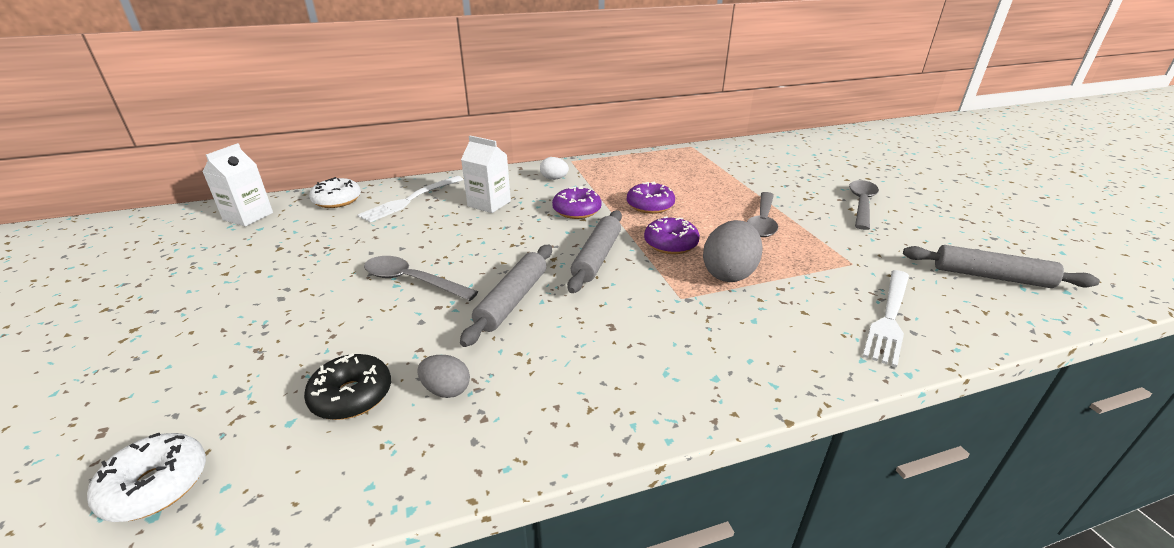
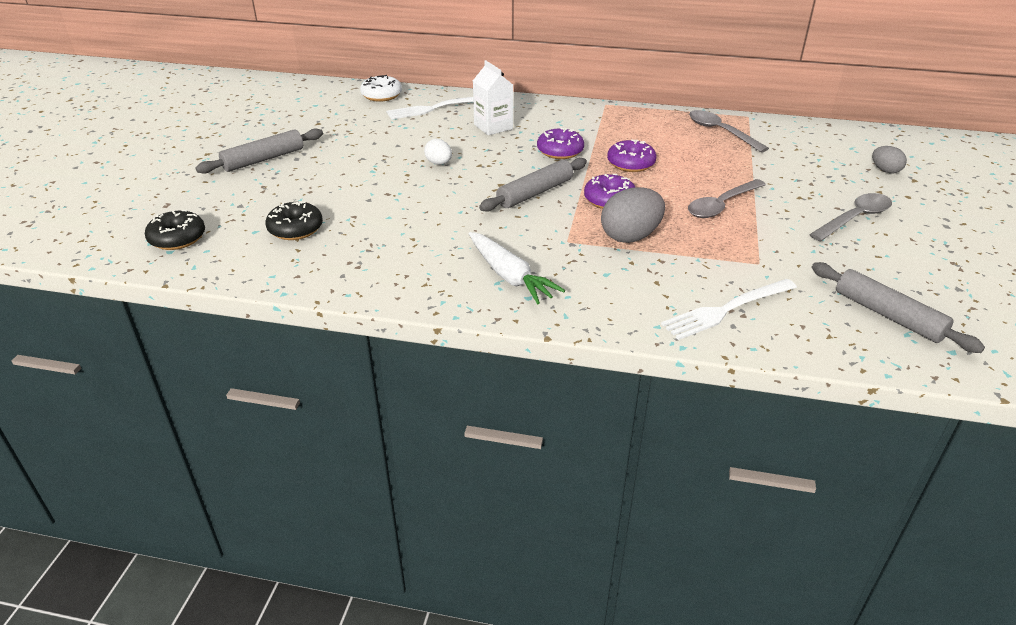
camera: 30 degrees right, 5 degrees up
white donut [87,433,206,522] -> black donut [145,210,205,250]
white carton [203,143,273,226] -> none
grey spoon [364,256,478,301] -> grey spoon moved to [689,110,769,153]
grey egg [417,355,470,398] -> grey egg moved to [872,146,907,173]
grey rolling pin [460,245,552,347] -> grey rolling pin moved to [195,129,323,174]
white egg [540,157,569,180] -> white egg moved to [424,139,452,165]
none -> white carrot [469,232,565,304]

